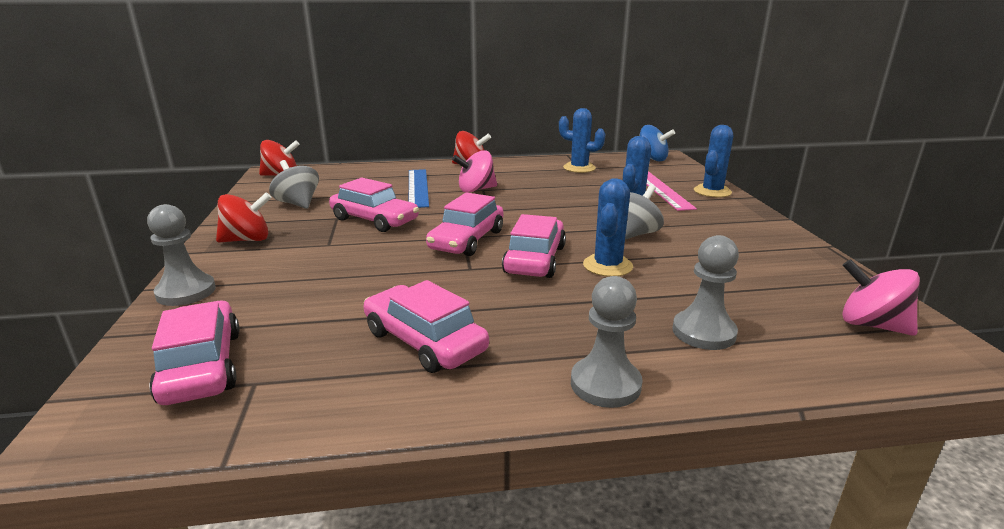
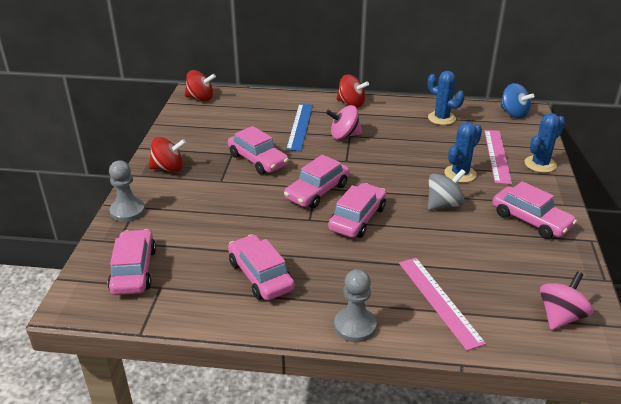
camera: 15 degrees right, 10 degrees up
grey spinning top [269,160,319,209] -> none
blue cactus [583,178,633,277] -> none
grey pawn [672,235,739,350] -> pink ruler [399,258,486,351]
pink spinning top [842,259,920,336] -> pink spinning top turned 75 degrees clockwise [540,271,594,330]
none -> pink car [492,181,577,239]

